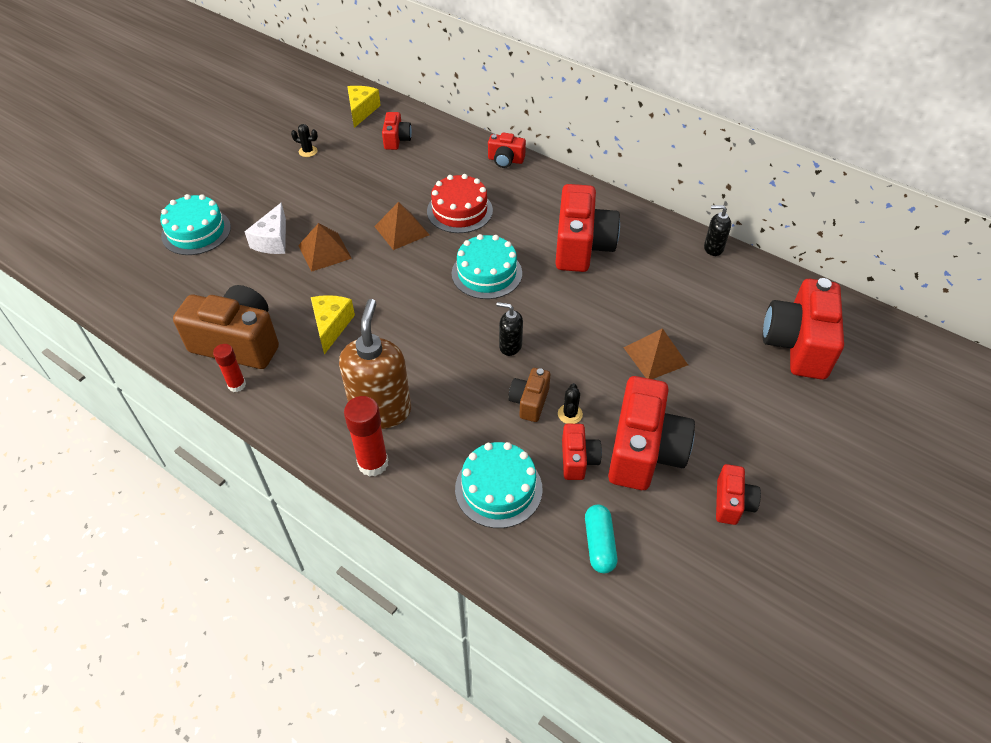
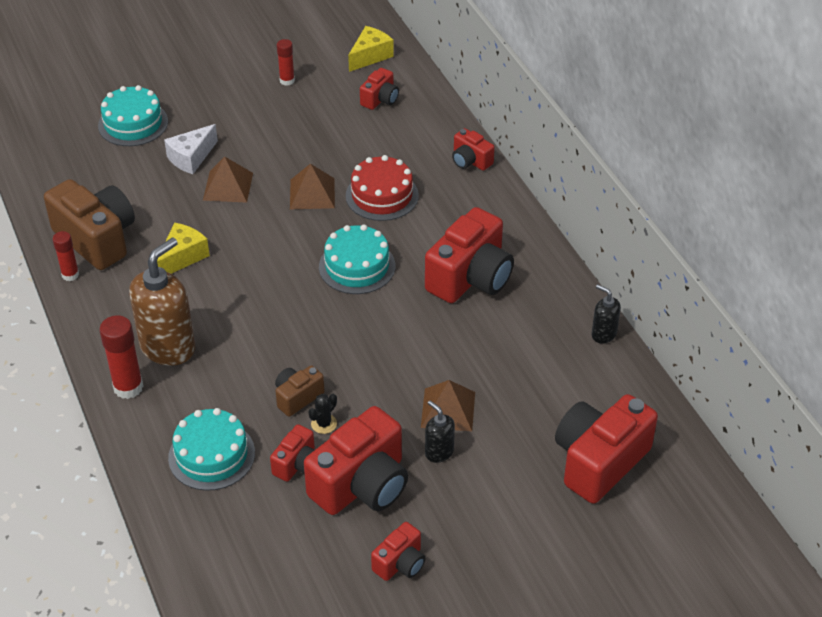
camera: 30 degrees right, 5 degrees down
black cactus [291,124,318,157] -> red glue stick [277,39,295,86]
black soap dispenser [496,302,523,356] -> black soap dispenser moved to [425,401,455,463]
turquoise capsule [585,505,617,573] -> none

